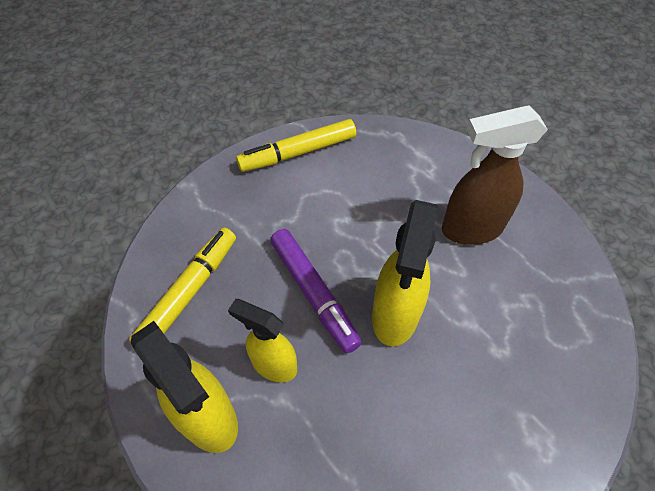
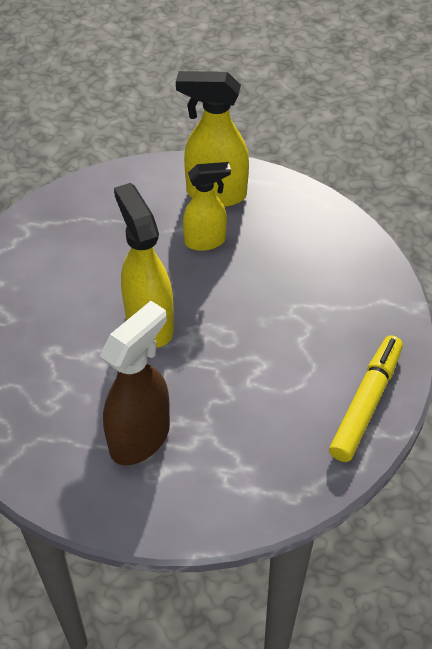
camera: 140 degrees right, 5 degrees down
yellow marker [129,228,236,342] -> none
purple marker [270,229,362,353] -> none

